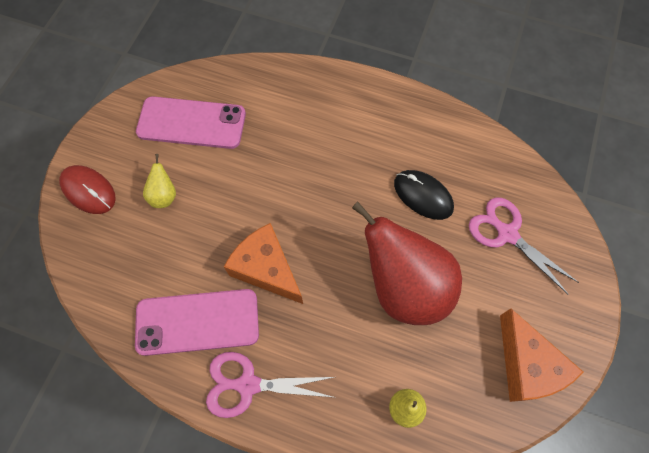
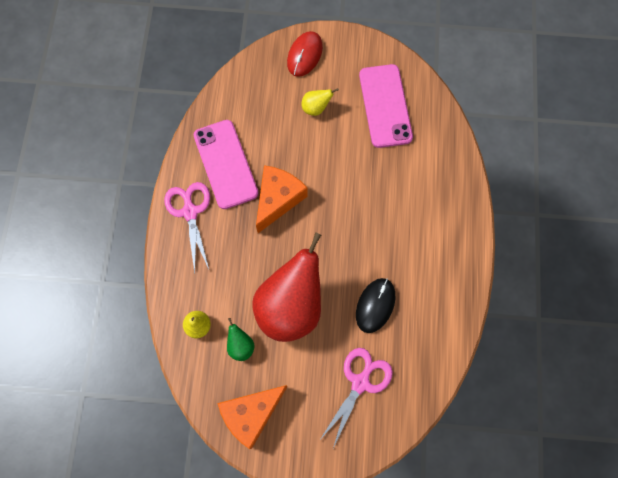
camera: 75 degrees right, 5 degrees up
none -> green pear [227,318,254,361]

